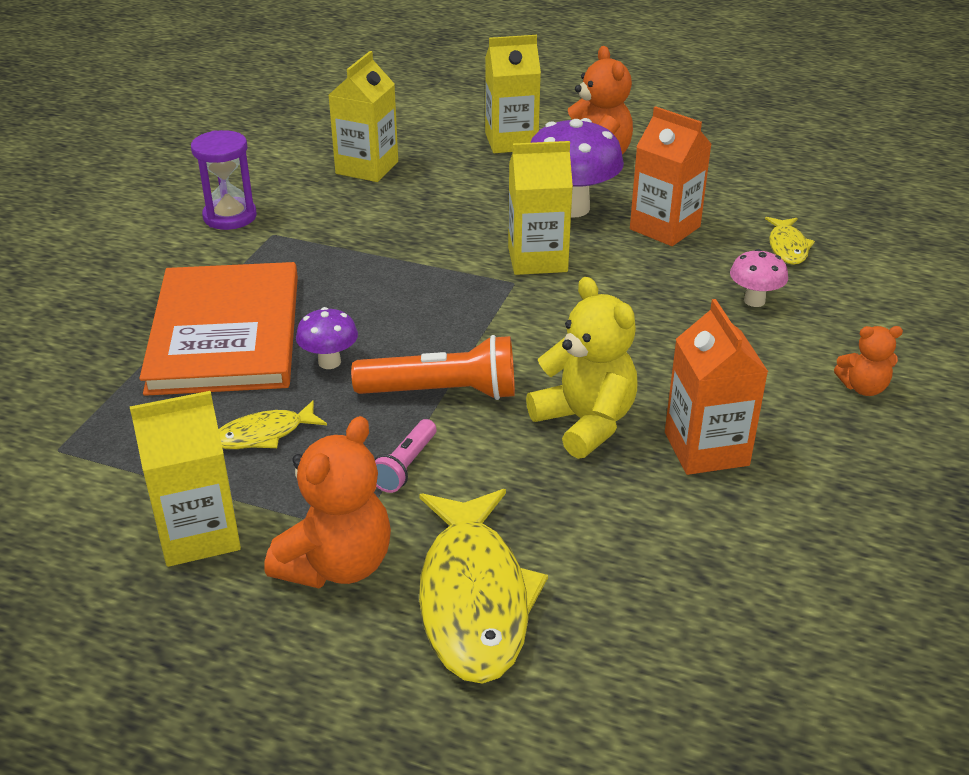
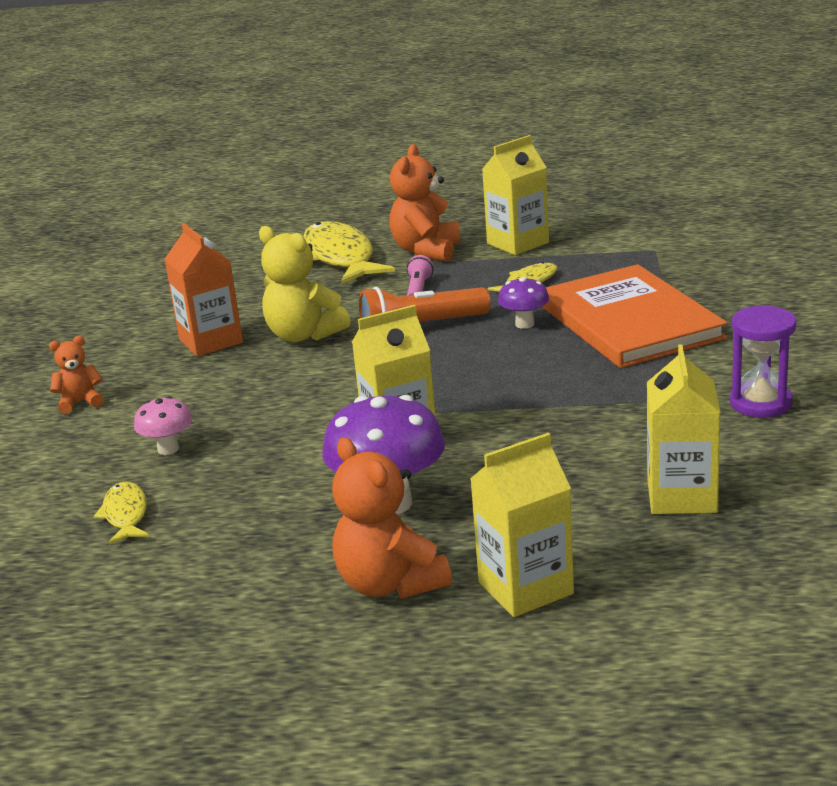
camera: 165 degrees right, 10 degrees down
orange carton [630,106,712,246] -> none

